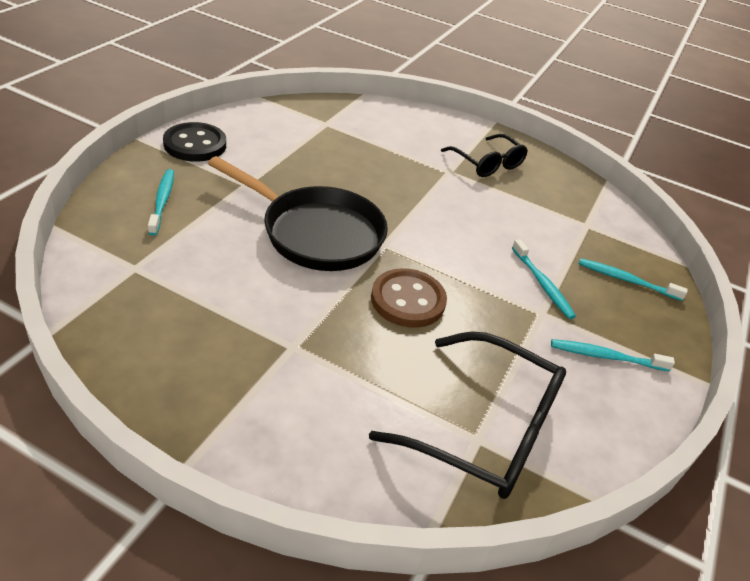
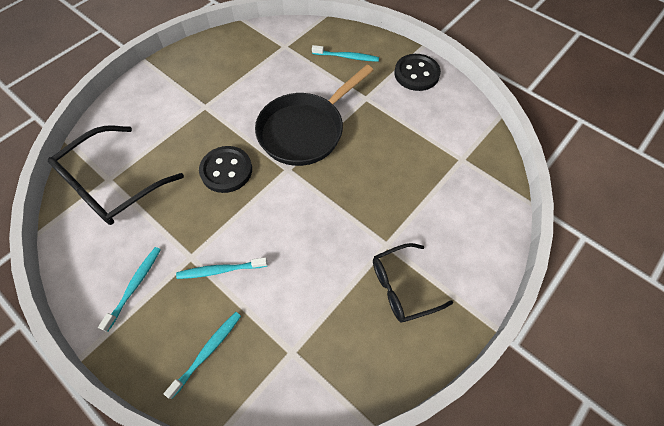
camera: 110 degrees right, 20 degrees up
brown button [371,268,447,328] -> black button [199,146,252,193]

